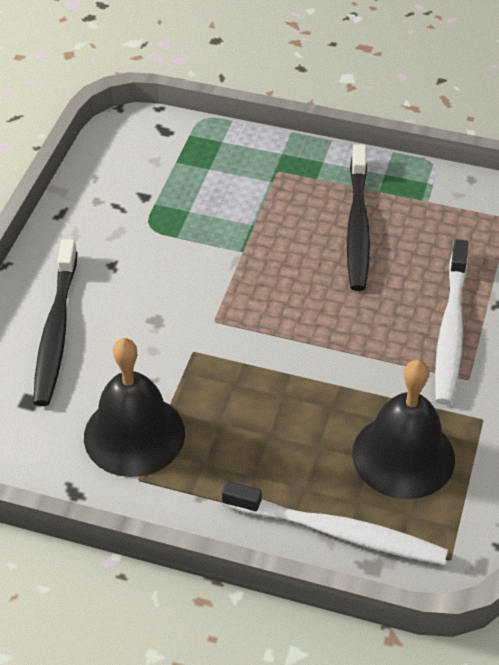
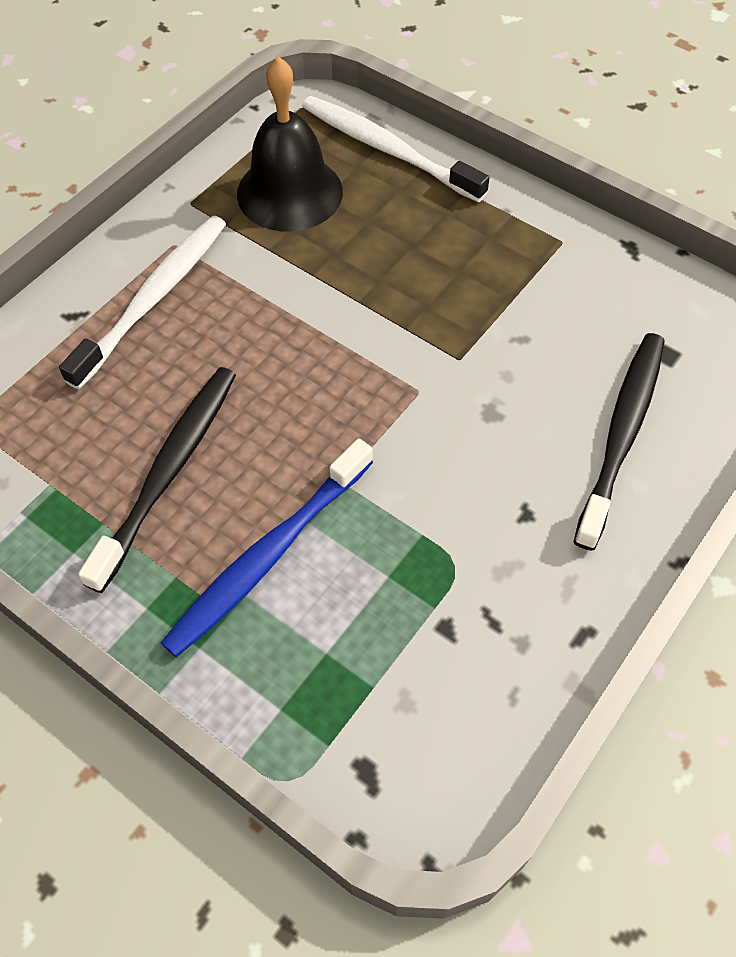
camera: 160 degrees left, 10 degrees up
black bell [84,338,185,477] -> none
none -> blue toothbrush [161,439,373,657]

